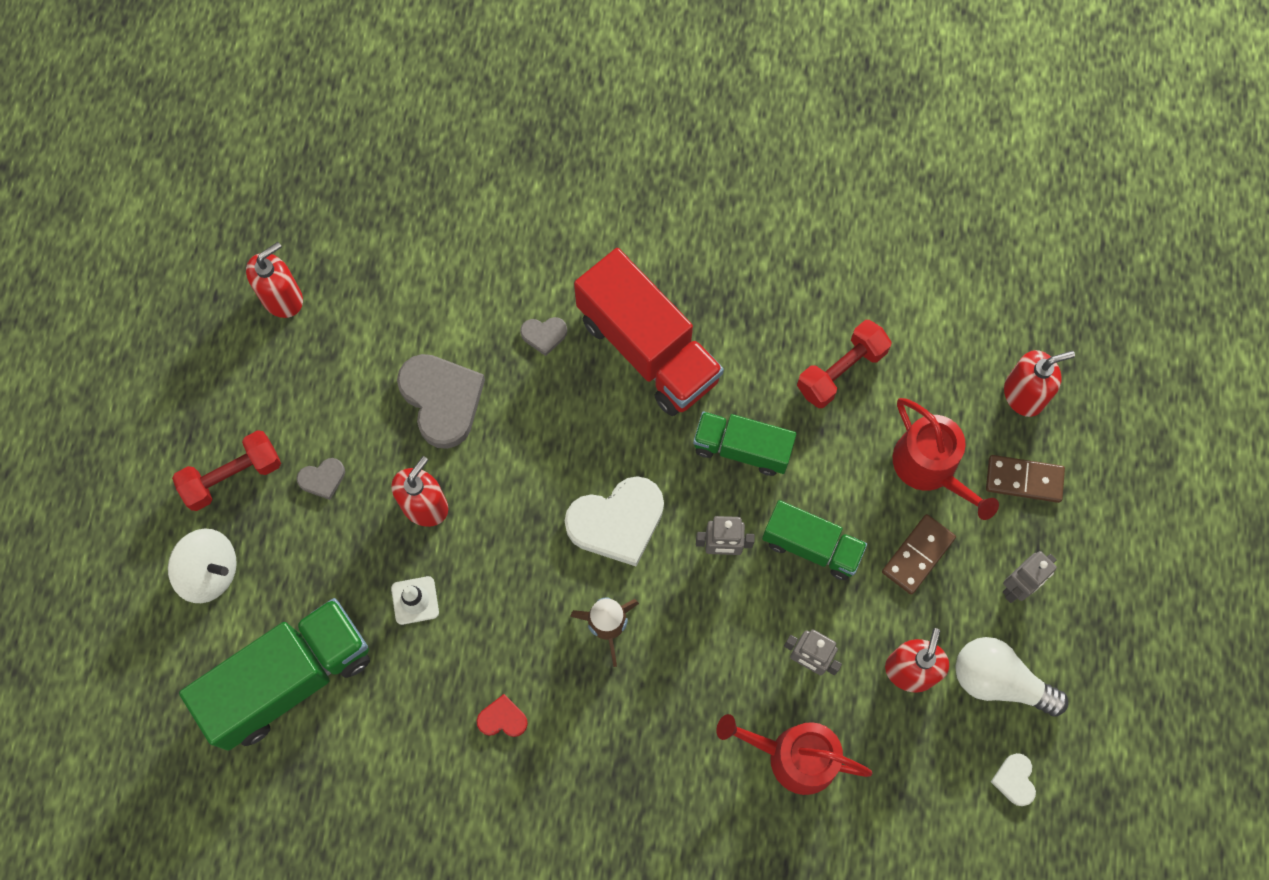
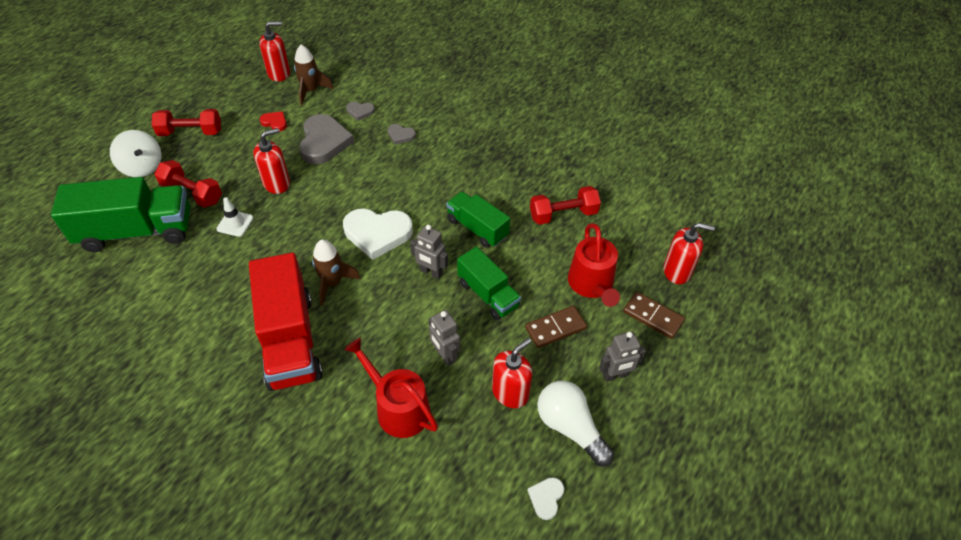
camera: 25 degrees right, 20 degrees down
grey heart [297,458,345,500] -> grey heart moved to [346,102,375,121]
red heart [477,694,528,737] -> red heart moved to [260,111,287,131]
red truck [574,248,724,416] -> red truck moved to [249,253,323,391]
none -> red dumbbell [154,160,222,208]
none -> brown rocket [294,45,333,105]

